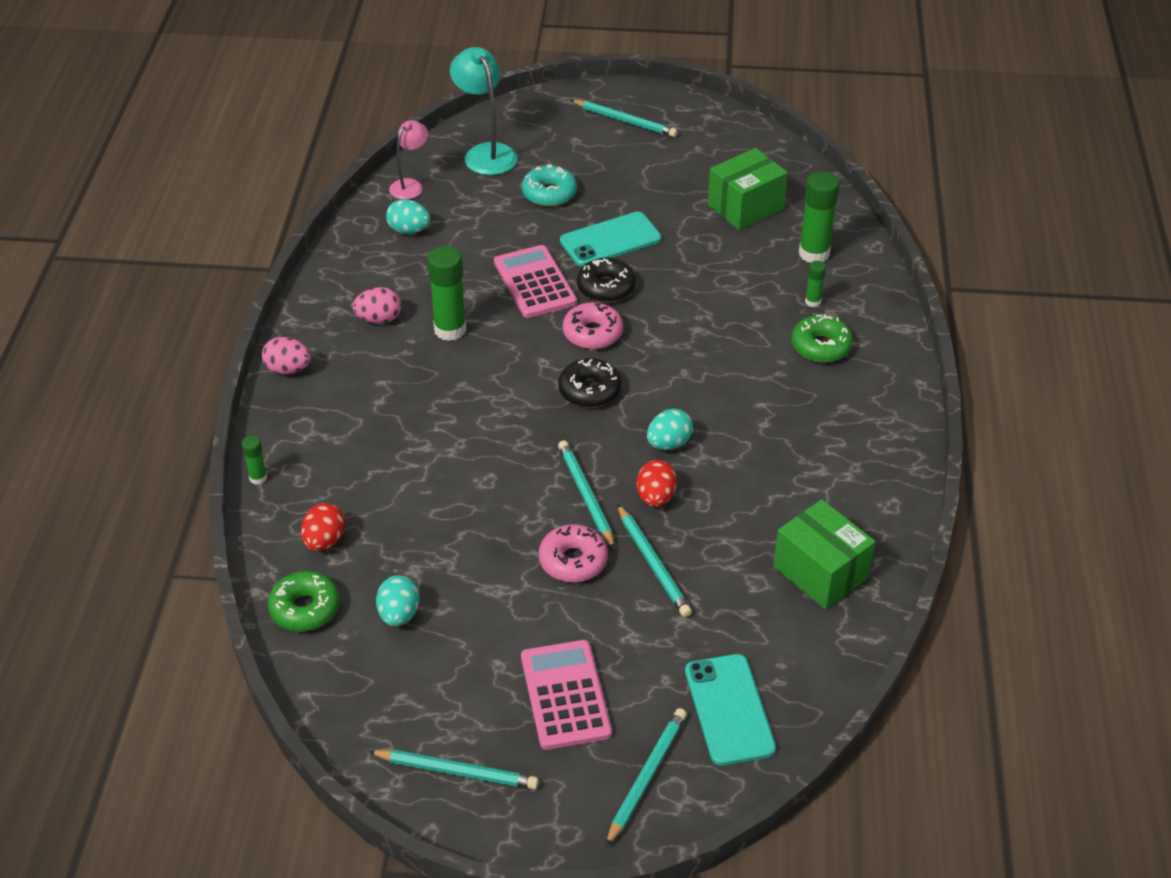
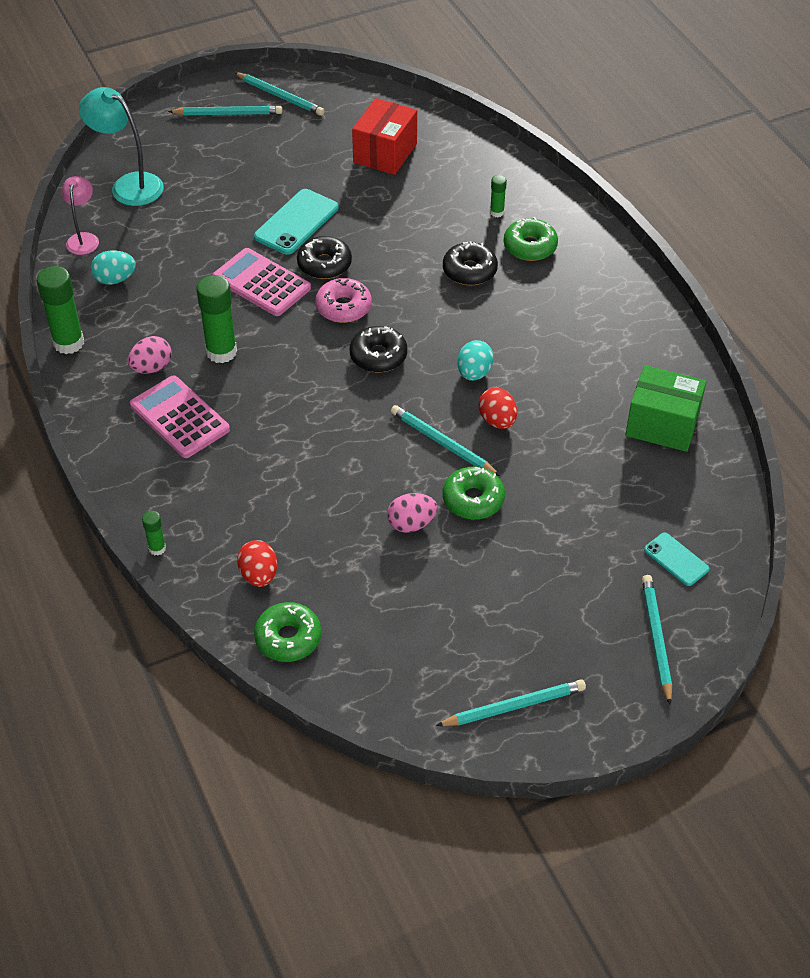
camera: 30 degrees left, 5 degrees up
pink egg [262,337,311,374] -> pink egg moved to [387,493,438,533]
turquoise egg [376,575,420,627] -> none
pink calculator [521,640,612,750] -> pink calculator moved to [130,376,230,458]
turquoise donut [522,165,577,207] -> none
pink donut [539,524,608,582] -> green donut [443,467,505,519]
turquoise pencil [617,504,692,617] -> turquoise pencil moved to [234,72,325,116]
turquoise phone [685,654,776,766] -> turquoise phone [644,532,709,586], size x0.59
green box [708,148,788,230] -> red box [352,98,417,175]
green glue stick [799,171,840,262] -> green glue stick moved to [37,266,84,354]
none -> black donut [443,241,498,285]

